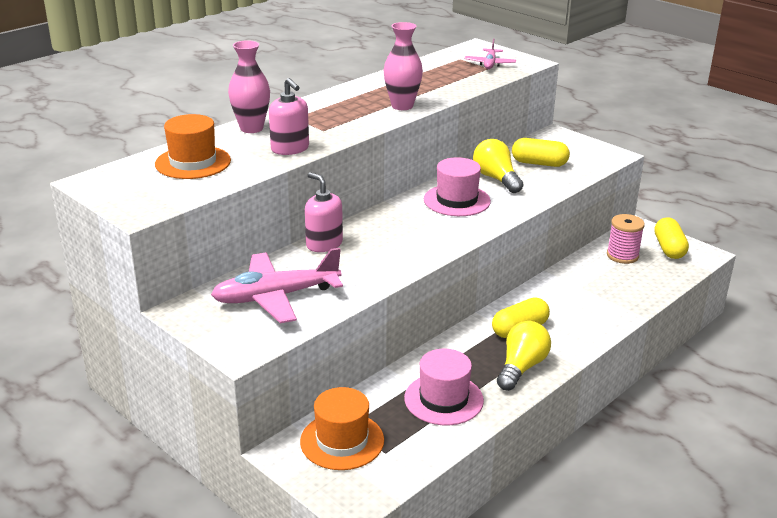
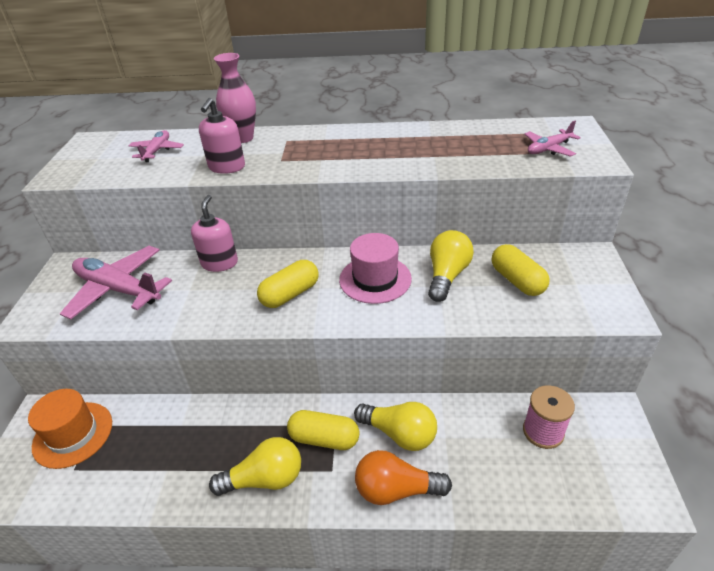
camera: 50 degrees right, 10 degrees up
orange hat [155,114,231,179] -> pink plane [129,130,184,162]
pink vase [384,22,423,110] -> none
pink hat [404,349,484,425] -> none
yellow capsule [654,217,689,259] -> yellow capsule moved to [257,260,319,308]
none -> yellow light bulb [354,402,437,451]
none -> orange light bulb [355,450,452,505]

